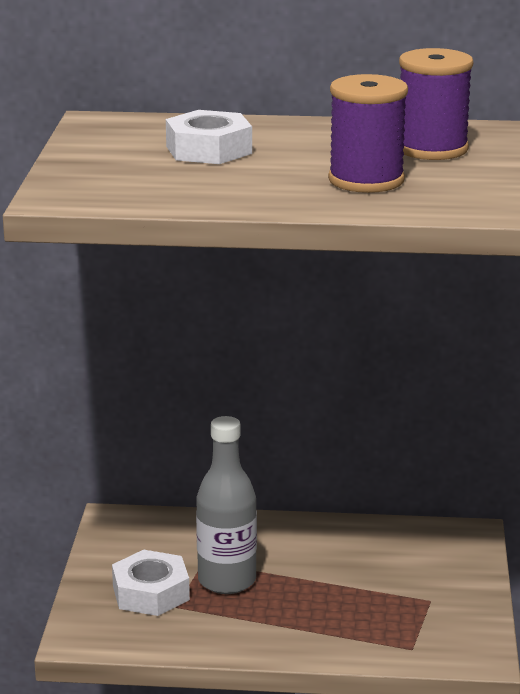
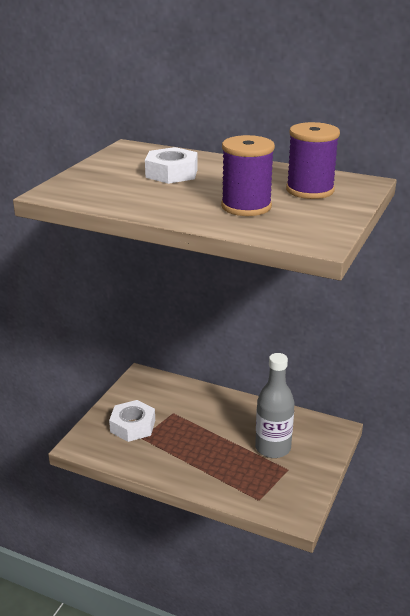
camera: 20 degrees right, 5 degrees up
grey bottle [196,416,257,594] -> grey bottle moved to [255,353,294,458]

